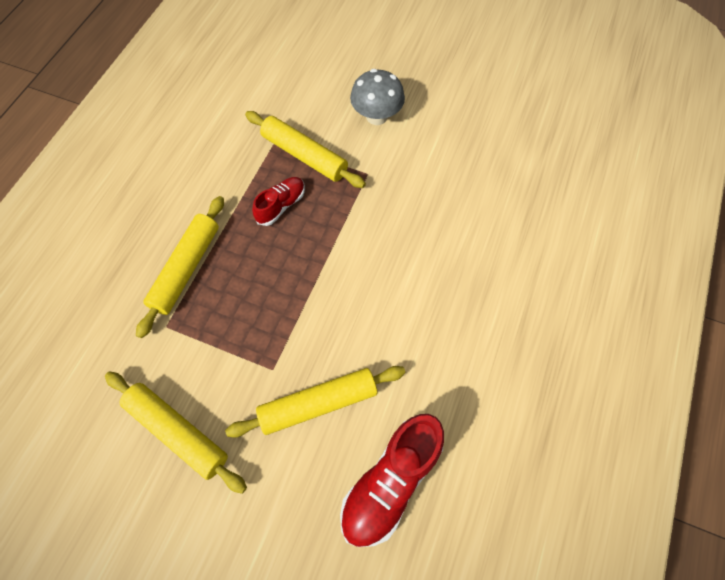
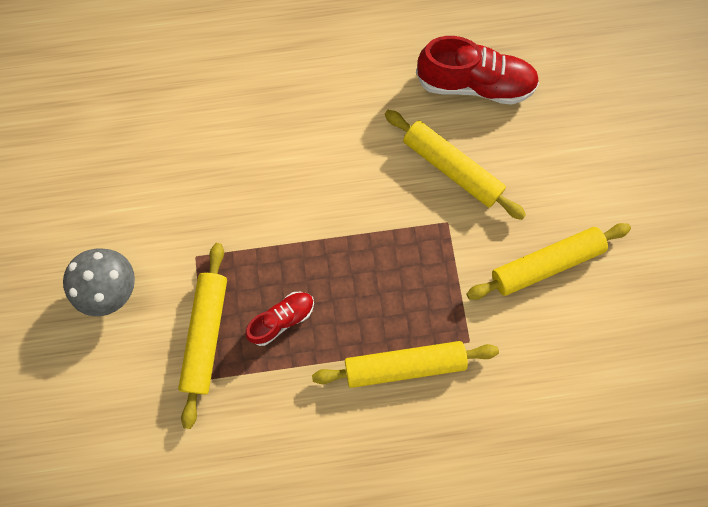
camera: 120 degrees left, 10 degrees up
yellow rolling pin [105,372,247,494] -> yellow rolling pin turned 60 degrees clockwise [466,223,631,300]
red shoe [252,177,305,226] -> red shoe turned 135 degrees clockwise [245,292,314,346]

